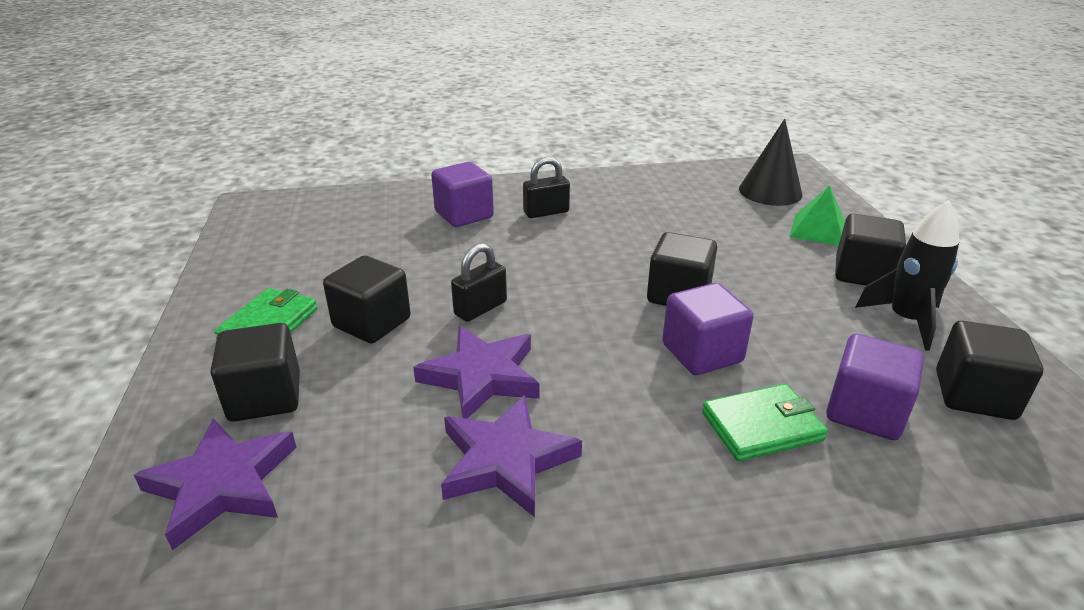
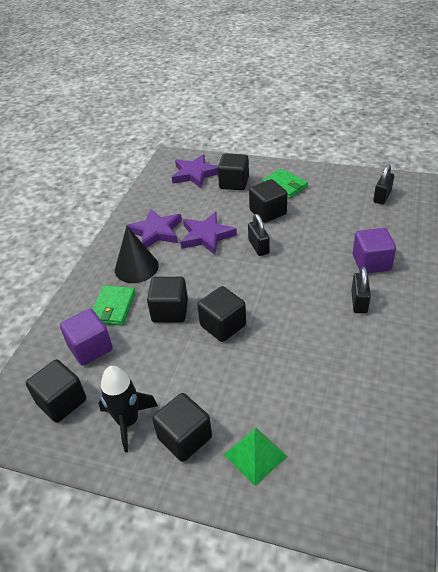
camera: 120 degrees right, 10 degrees up
purple cube [662,283,753,375] -> black cube [147,277,188,323]
black cone [739,119,802,206] -> black cone moved to [115,226,159,283]
none -> black padlock [373,164,394,204]

